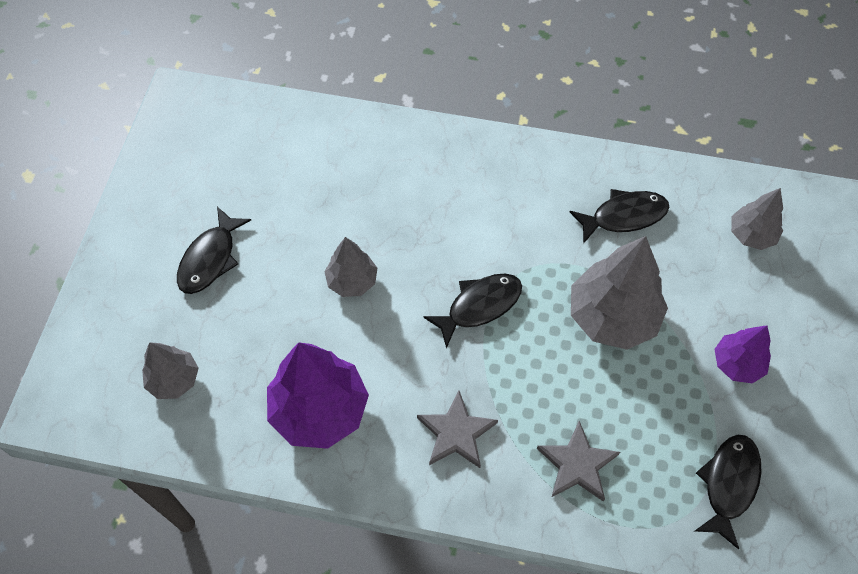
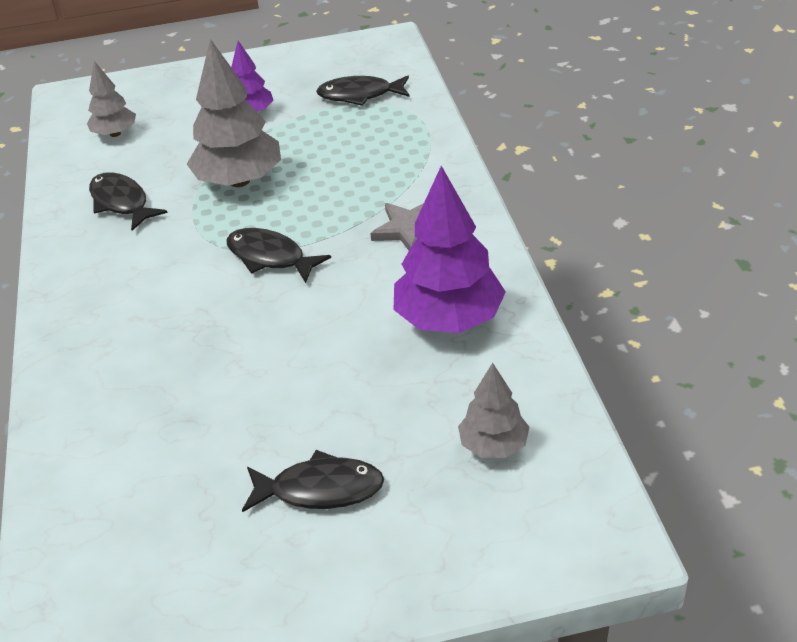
camera: 110 degrees left, 20 degrees down
grey tree [324,237,377,297] -> none
grey star [537,421,620,501] -> none

